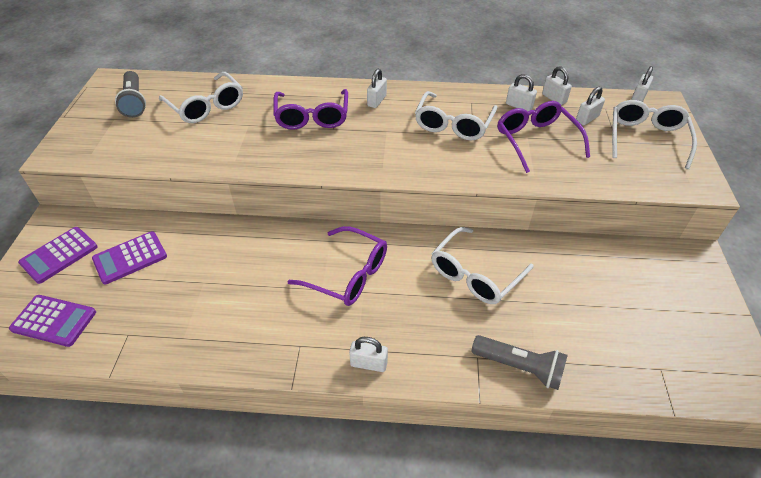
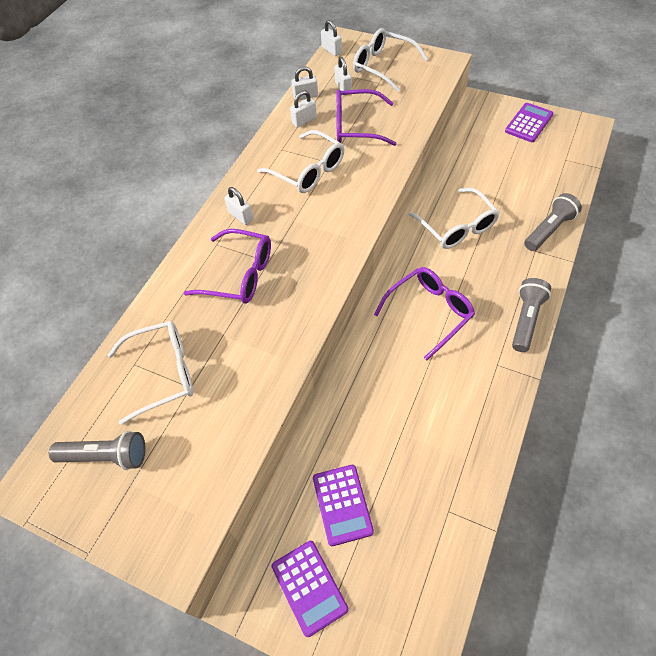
camera: 65 degrees left, 10 degrees up
purple calculator [9,295,96,347] -> purple calculator moved to [505,103,553,142]
white padlock [349,337,388,372] -> grey flashlight [512,278,551,352]

